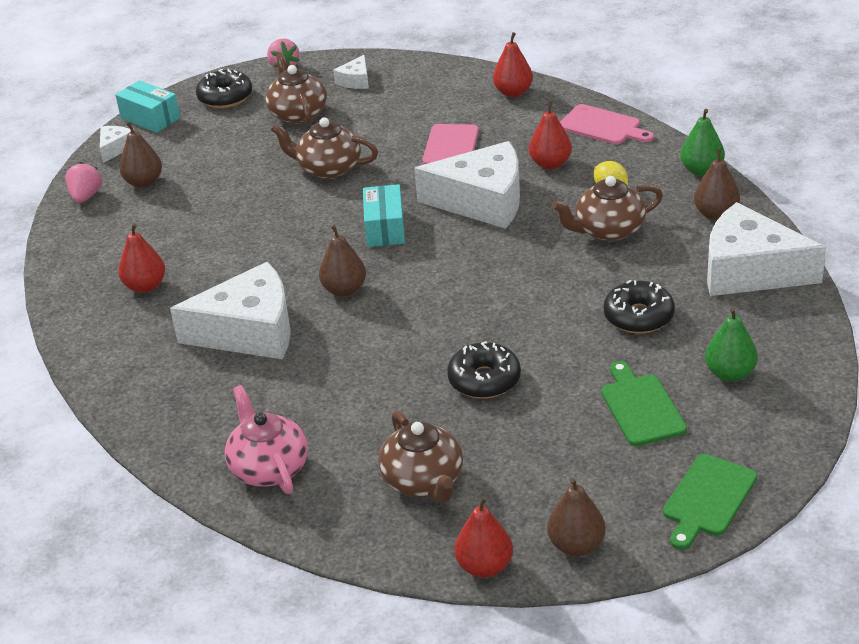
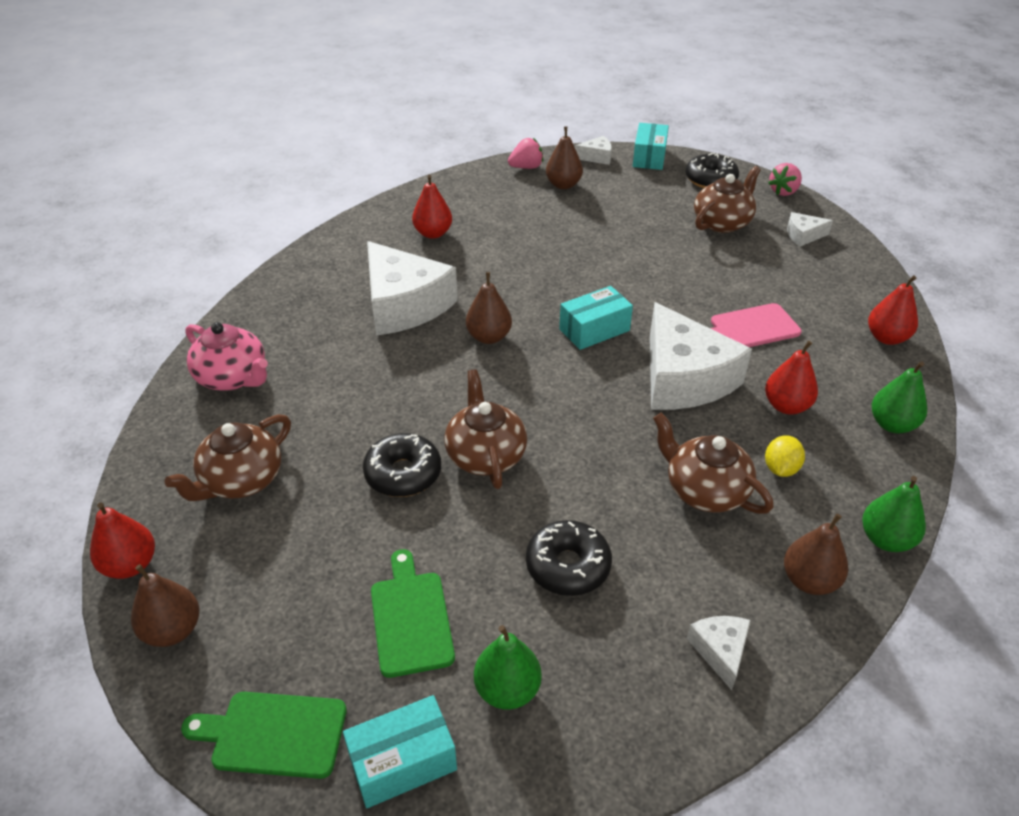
camera: 60 degrees right, 5 degrees up
pink teapot [225,385,308,494] -> pink teapot turned 90 degrees clockwise [185,322,268,391]
brown teapot [271,117,378,179] -> brown teapot moved to [444,369,527,489]
pink cutting board [560,104,654,145] -> green pear [872,361,927,433]
green cutting board [601,361,687,446] -> green cutting board turned 60 degrees counterclockwise [371,549,455,678]
white cheese [707,202,826,296] -> white cheese [687,616,751,690], size x0.44
none -> turquoise box [343,695,457,808]

